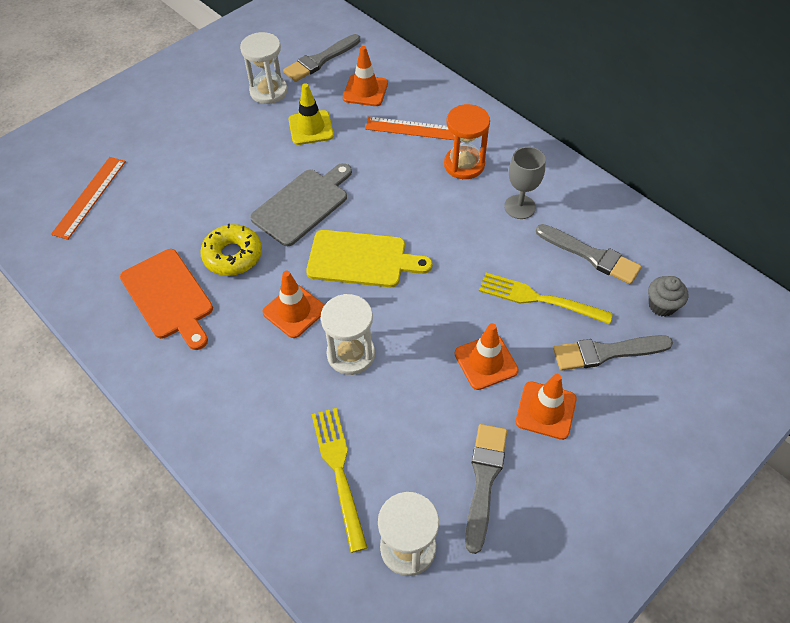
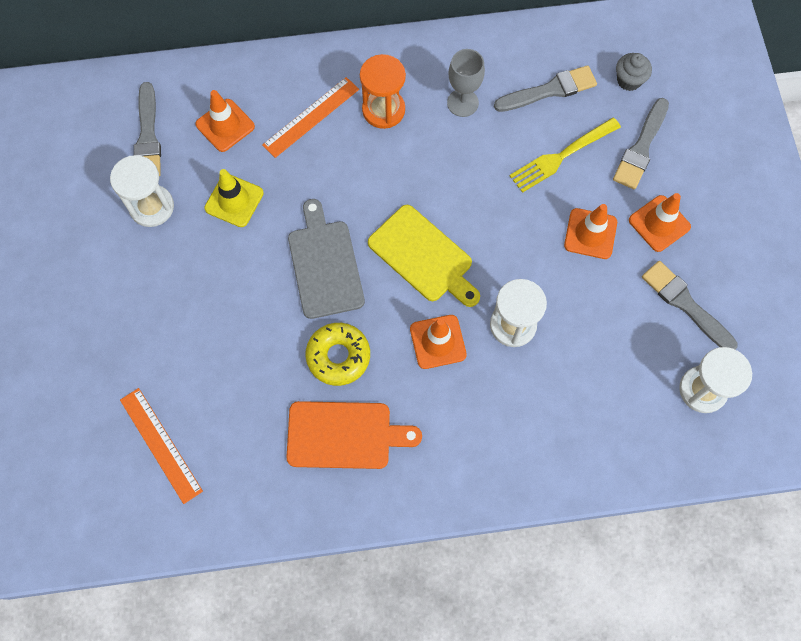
camera: 55 degrees left, 15 degrees up
yellow cutting board [306,230,432,287] -> yellow cutting board turned 90 degrees clockwise [368,205,480,307]
yellow fork [312,408,368,553] -> none

